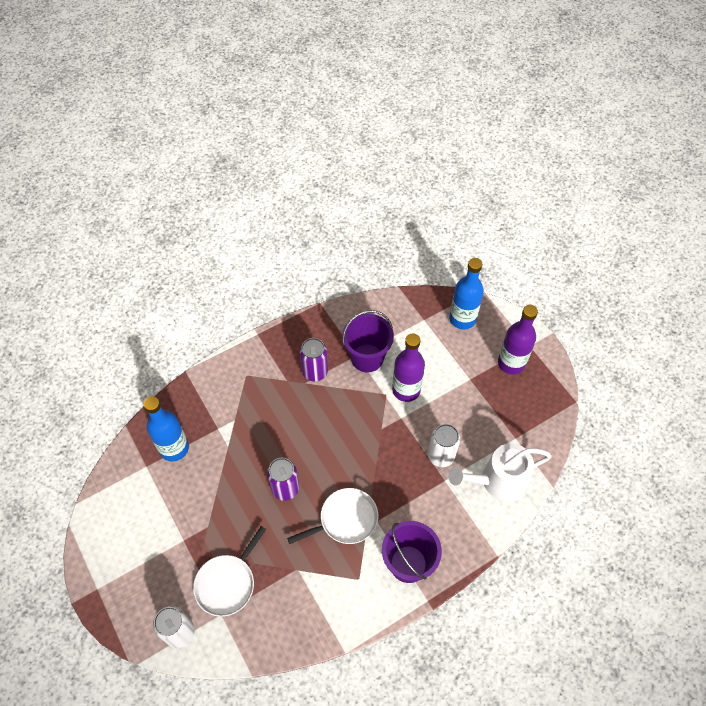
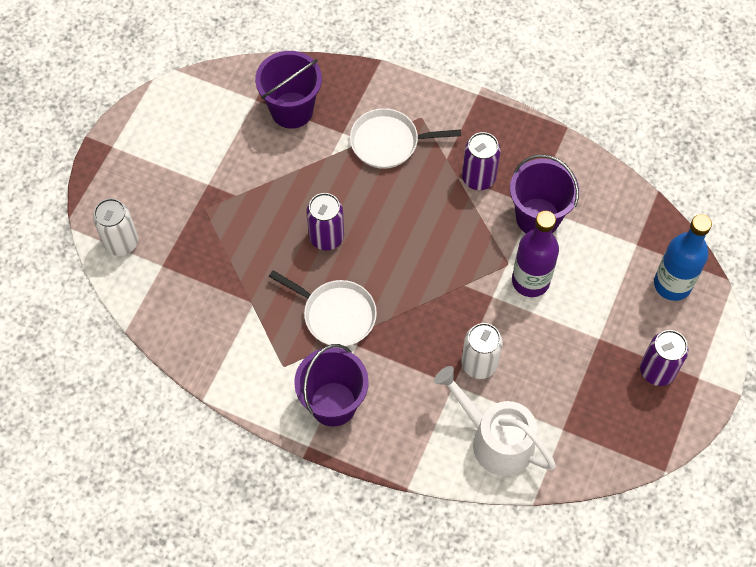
camera: 55 degrees right, 5 degrees up
blue bottle [144,396,189,461] -> purple bucket [255,51,322,129]
white pan [193,526,266,617] -> white pan moved to [350,108,461,169]
purple bottle [498,305,538,374] -> purple can [640,330,688,386]

